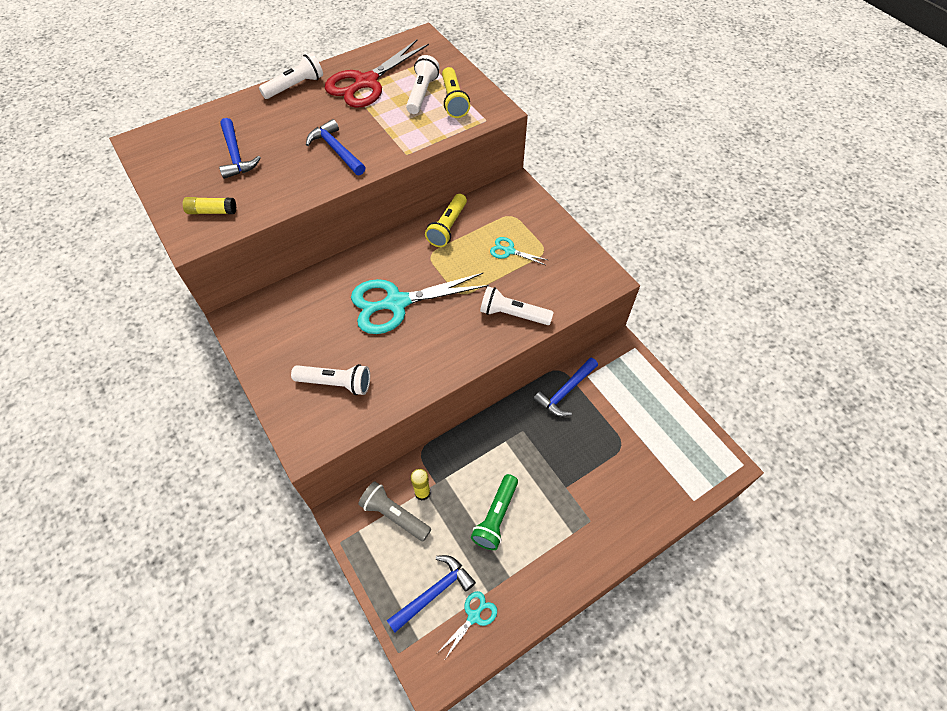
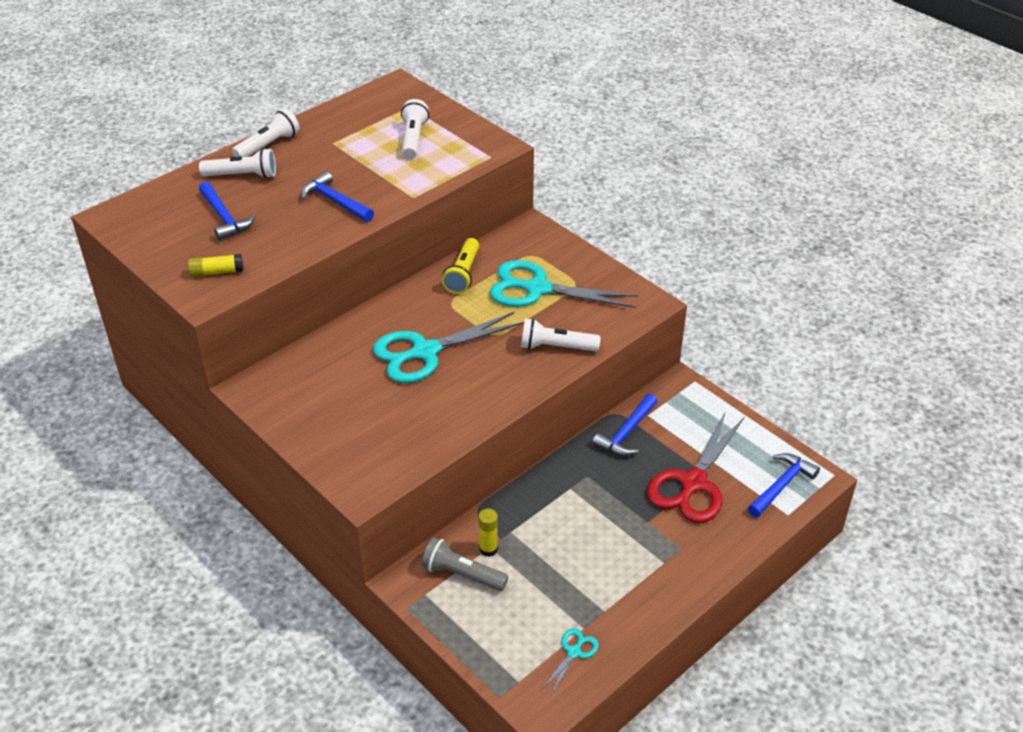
camera: 10 degrees left, 15 degrees down
white flashlight [291,364,370,395] -> white flashlight moved to [199,148,276,178]
red scissors [325,40,429,108] -> red scissors moved to [647,411,745,523]
blue hammer [387,555,476,632] -> blue hammer moved to [748,453,820,518]
yellow flashlight [442,67,470,118] -> none
green flashlight [471,474,518,550] -> none
turquoise scissors [490,237,548,265] -> turquoise scissors [489,260,638,308], size x2.22

